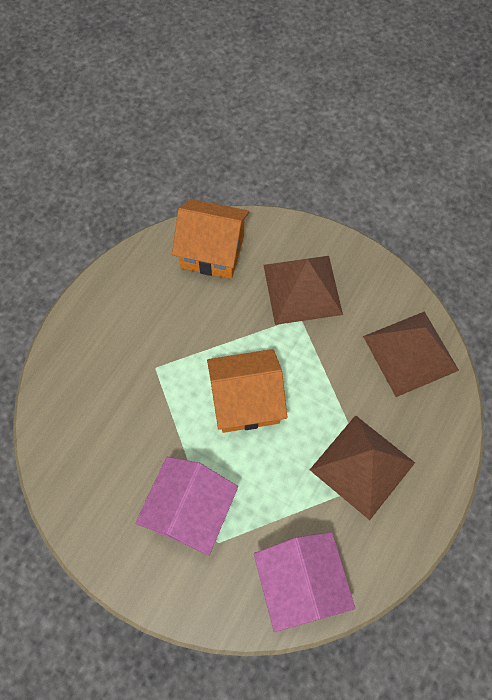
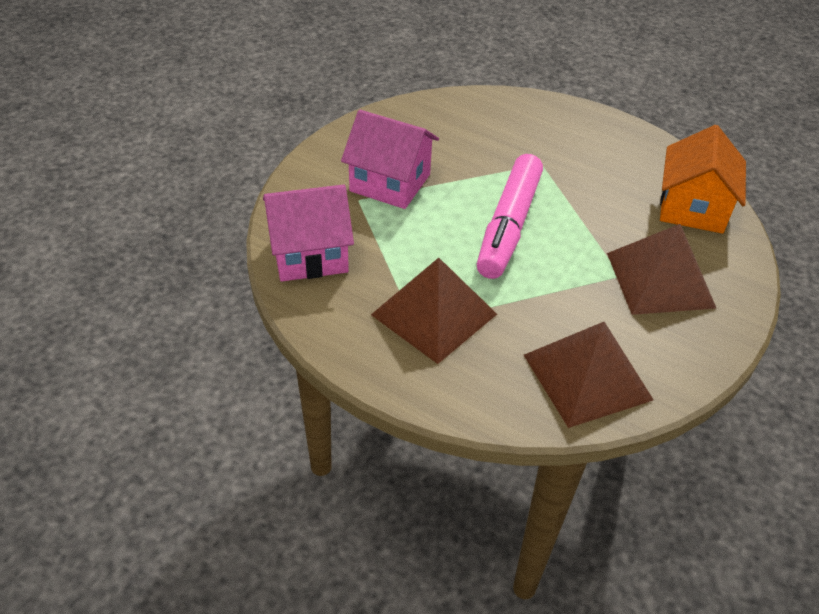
camera: 90 degrees right, 20 degrees down
orange house [207,349,287,433] -> pink marker [477,154,543,279]

